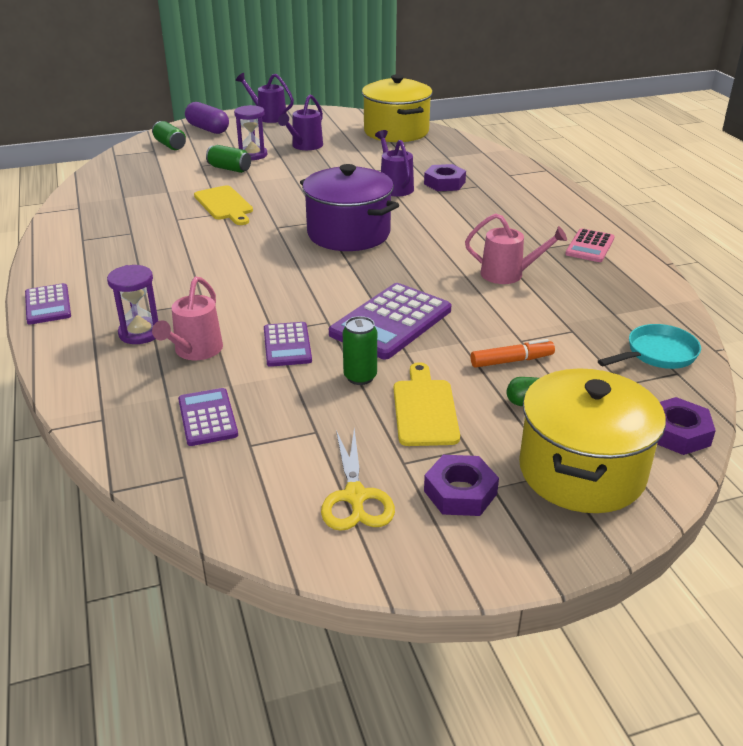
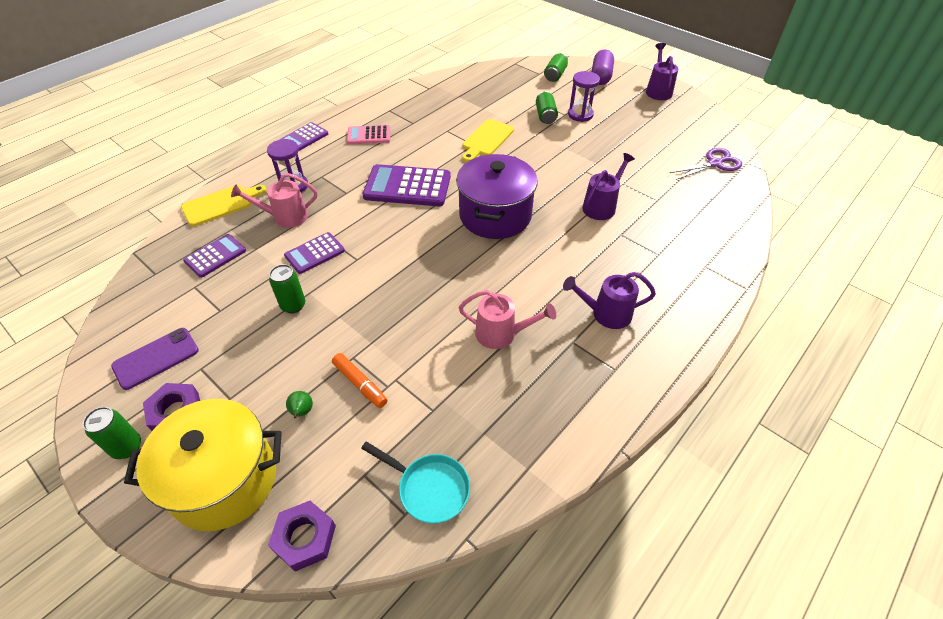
camera: 60 degrees right, 15 degrees up
purple watering can [278,94,323,150] -> purple watering can moved to [563,272,656,329]
yellow scissors [321,428,395,531] -> purple phone [111,328,199,390]
purple calculator [329,283,451,360] -> purple calculator moved to [363,164,451,206]
yellow pot [362,74,433,142] -> purple scissors [670,148,742,180]
yellow cutting board [394,362,460,446] -> yellow cutting board moved to [181,185,267,226]
purple nut [424,164,466,191] -> none
pink watering can [465,214,567,284] -> pink watering can turned 60 degrees counterclockwise [459,290,556,349]
pink calculator [565,228,615,262] -> pink calculator moved to [347,125,390,144]
none -> green can [83,407,141,459]

